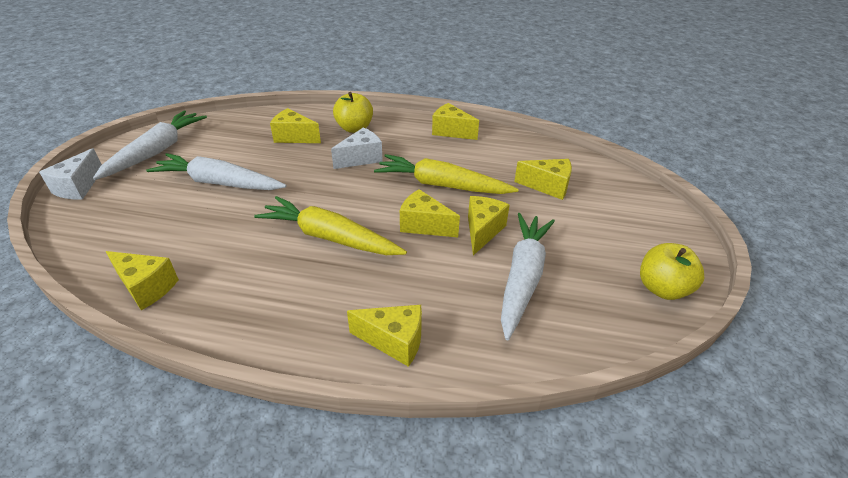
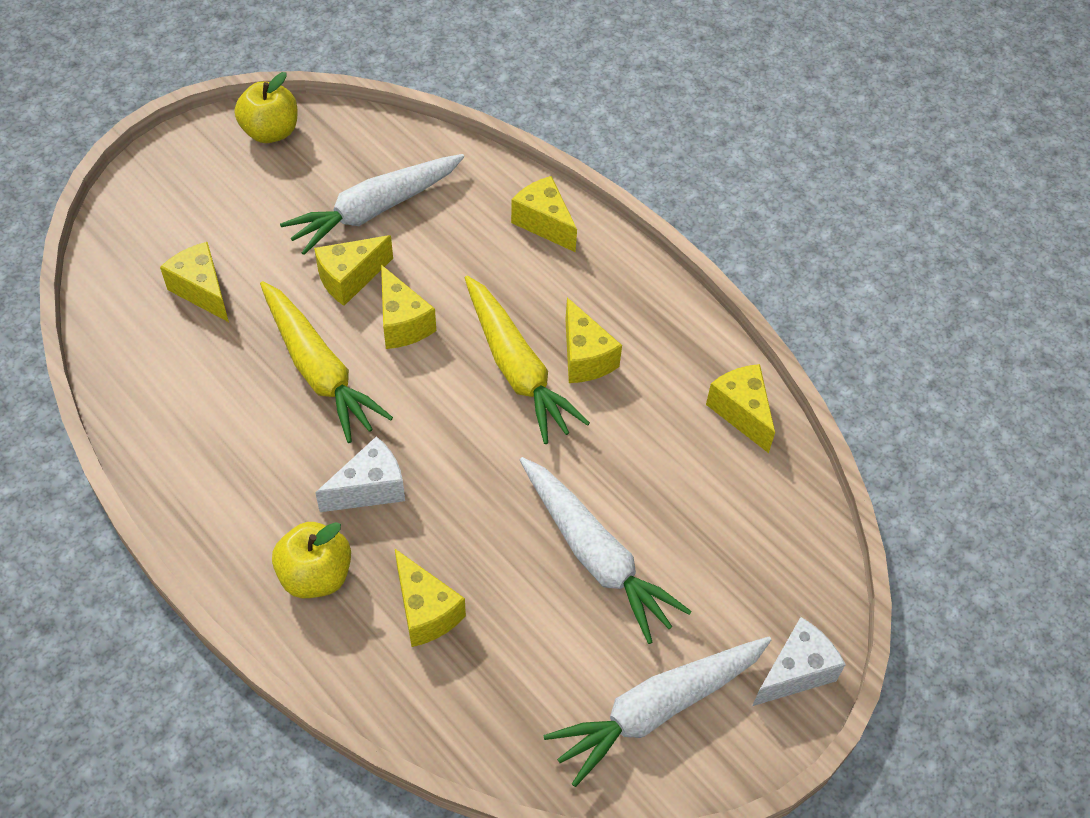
camera: 145 degrees left, 15 degrees up
white cheese [331,128,383,169] -> white cheese turned 150 degrees clockwise [315,436,405,512]
yellow cheese [432,103,479,140] -> yellow cheese moved to [565,297,622,383]

